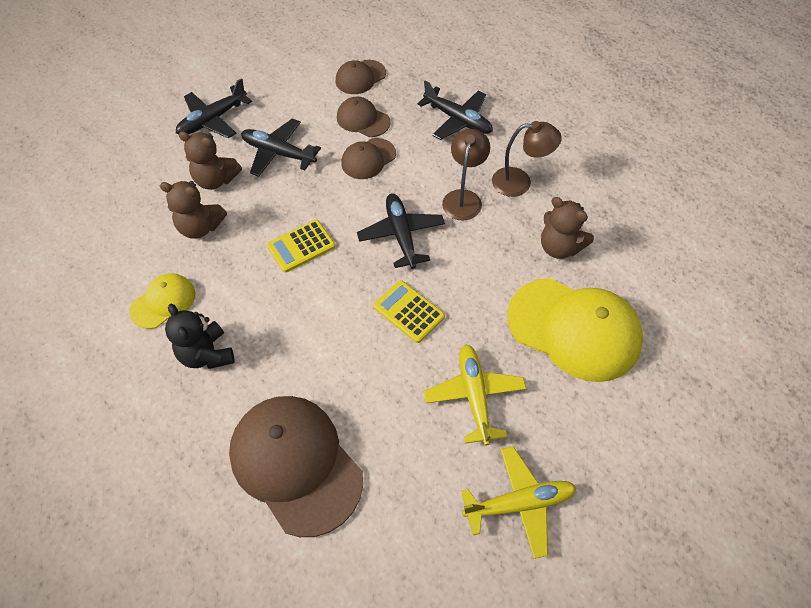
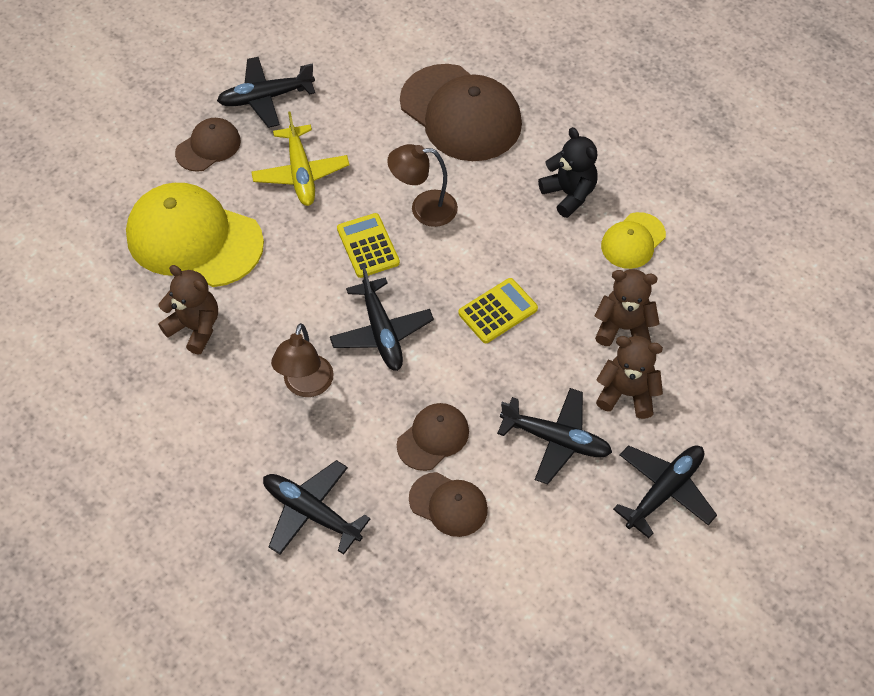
camera: 175 degrees right, 0 degrees up
brown cap [336,60,386,94] -> brown cap moved to [175,118,241,172]
yellow calculator [374,280,445,343] -> yellow calculator turned 150 degrees counterclockwise [337,213,400,278]
yellow plane [461,446,577,559] -> black plane [217,57,315,128]
brown lamp [492,121,562,197] -> brown lamp moved to [387,144,458,227]

